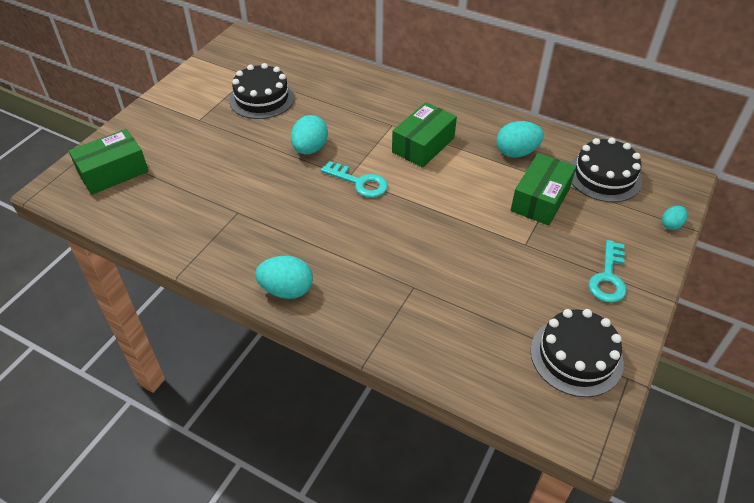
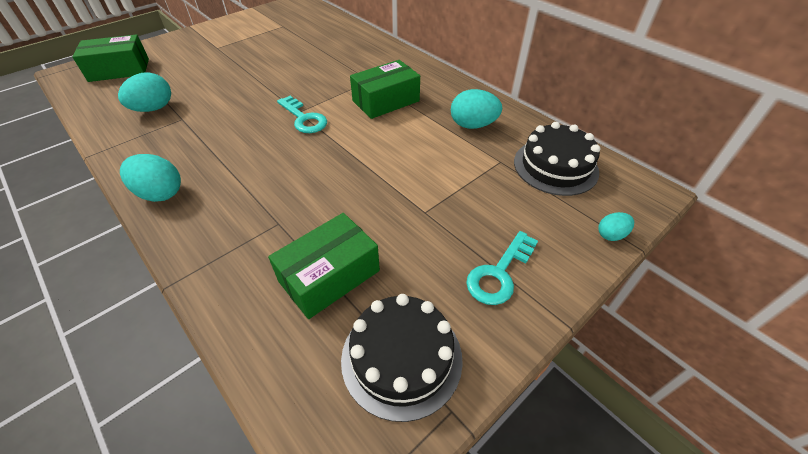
camera: 20 degrees right, 0 degrees up
black cake [229,63,295,119] -> none
turquoise egg [291,115,328,154] -> turquoise egg moved to [118,72,171,112]
green box [511,153,576,226] -> green box moved to [268,213,380,319]

